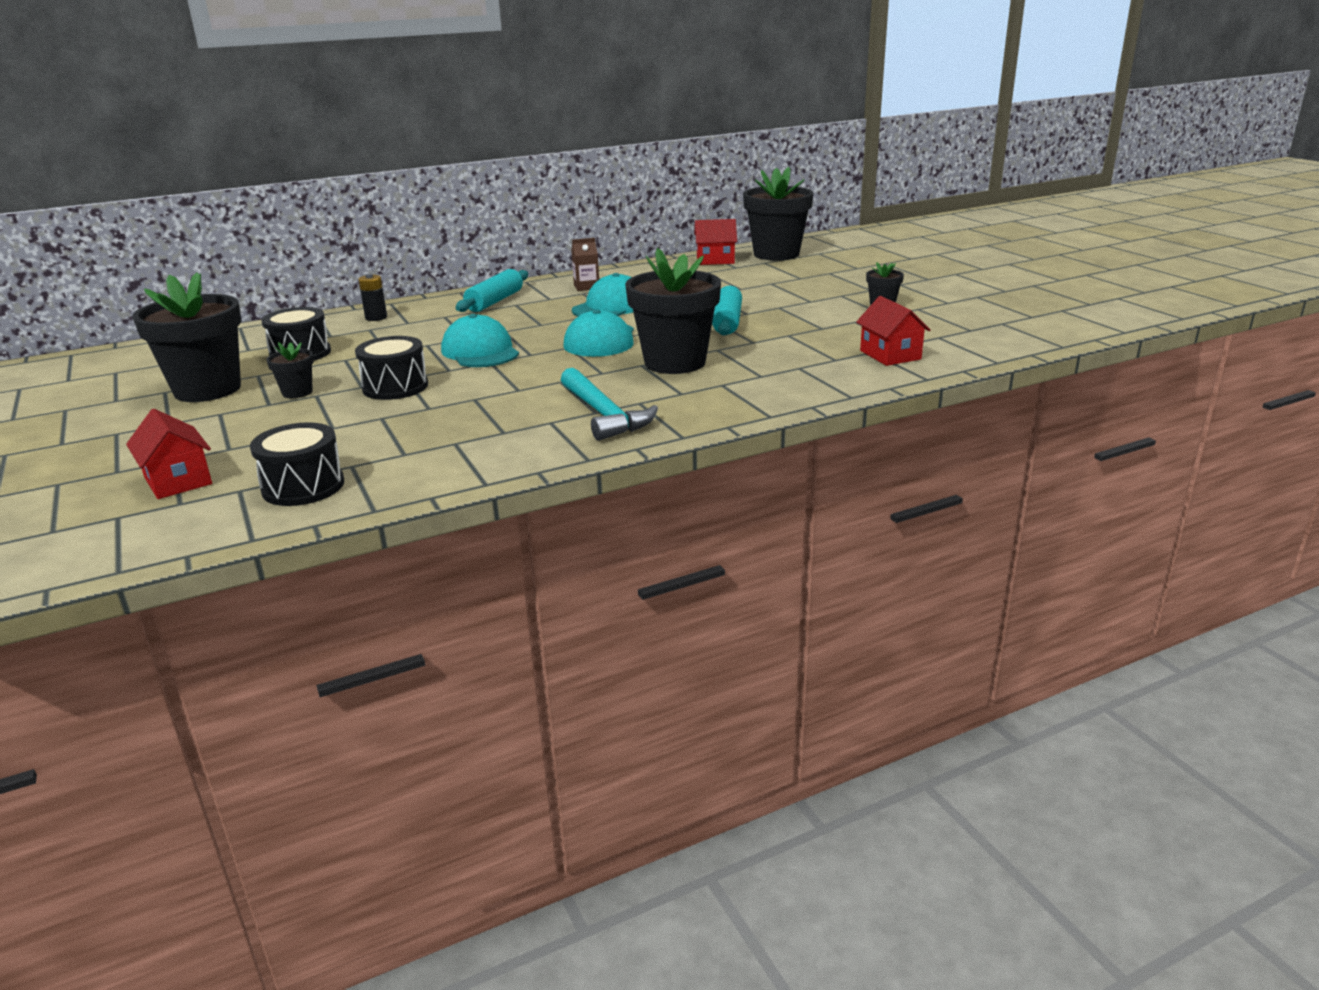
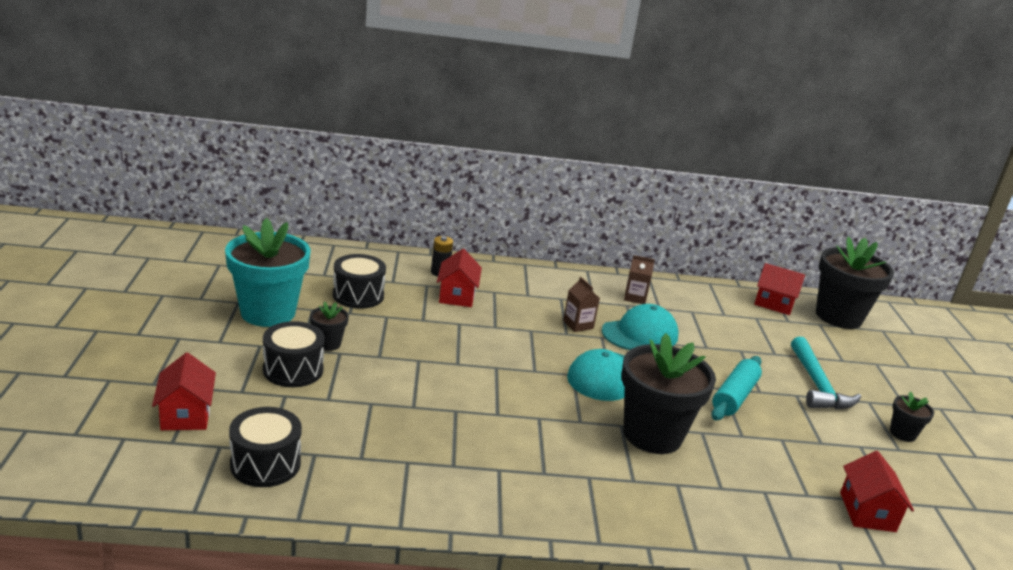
camera: 20 degrees right, 0 degrees up
black flower pot [132,273,241,402] -> turquoise flower pot [225,218,311,327]
black drum [355,336,428,400] -> black drum moved to [263,321,325,387]
turquoise cap [441,314,519,367] -> none
turquoise rolling pin [455,269,528,312] -> none
turquoise hammer [561,368,658,441] -> turquoise hammer moved to [791,337,861,409]
none -> red house [437,249,482,307]
none -> brown carton [563,277,600,332]

